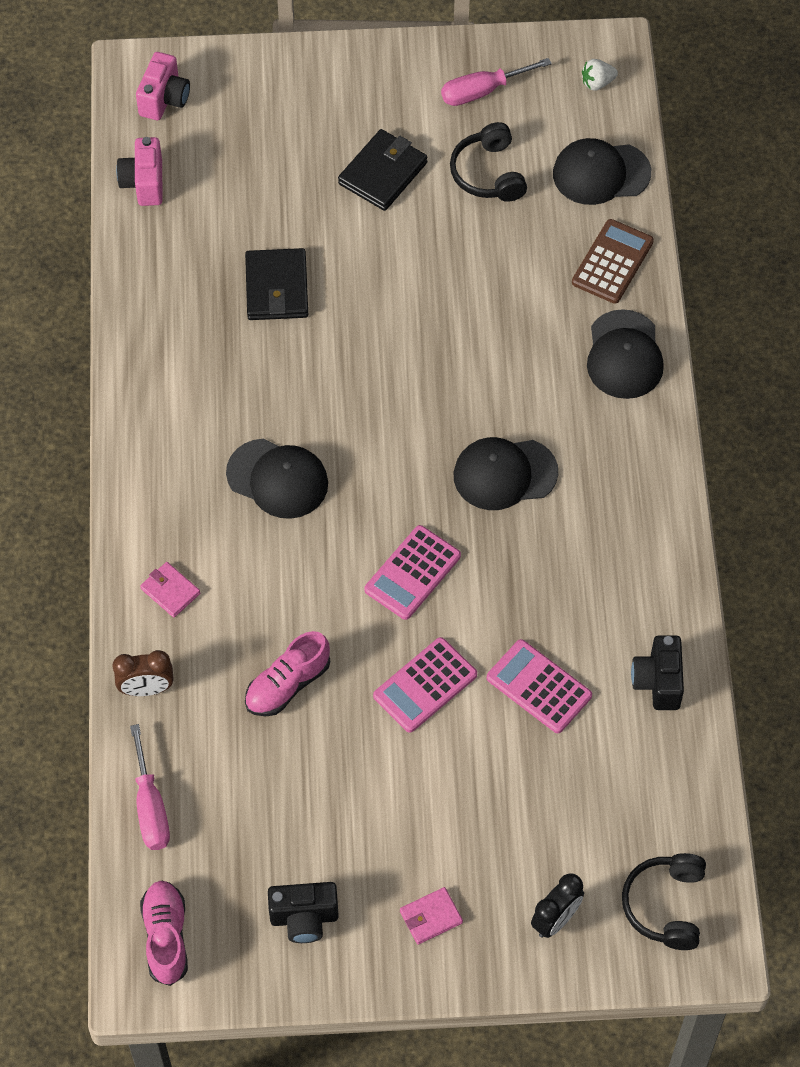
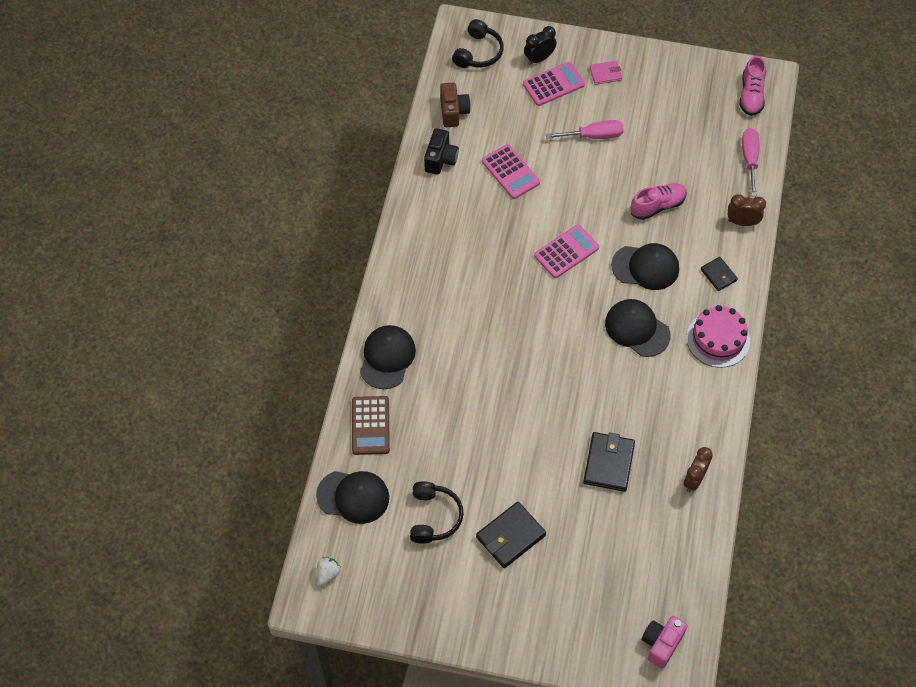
camera: 165 degrees left, 0 degrees up
pink camera [116,137,163,206] -> none
pink wallet [140,562,200,618] -> black wallet [701,257,738,291]
black camera [268,882,339,943] -> none
pink calculator [373,637,477,733] -> pink calculator moved to [523,62,585,106]
pink screwdriver [441,58,552,106] -> pink screwdriver moved to [546,120,624,139]
black cap [454,437,558,510] -> black cap moved to [611,243,679,290]
brown calculator [572,219,654,304] -> brown calculator turned 45 degrees counterclockwise [352,396,390,455]
white strawberry [582,59,618,91] -> white strawberry turned 60 degrees counterclockwise [317,557,341,586]
none -> brown camera [440,83,471,127]
none -> brown clock [683,447,713,492]
none -> pink cake [686,305,750,368]

